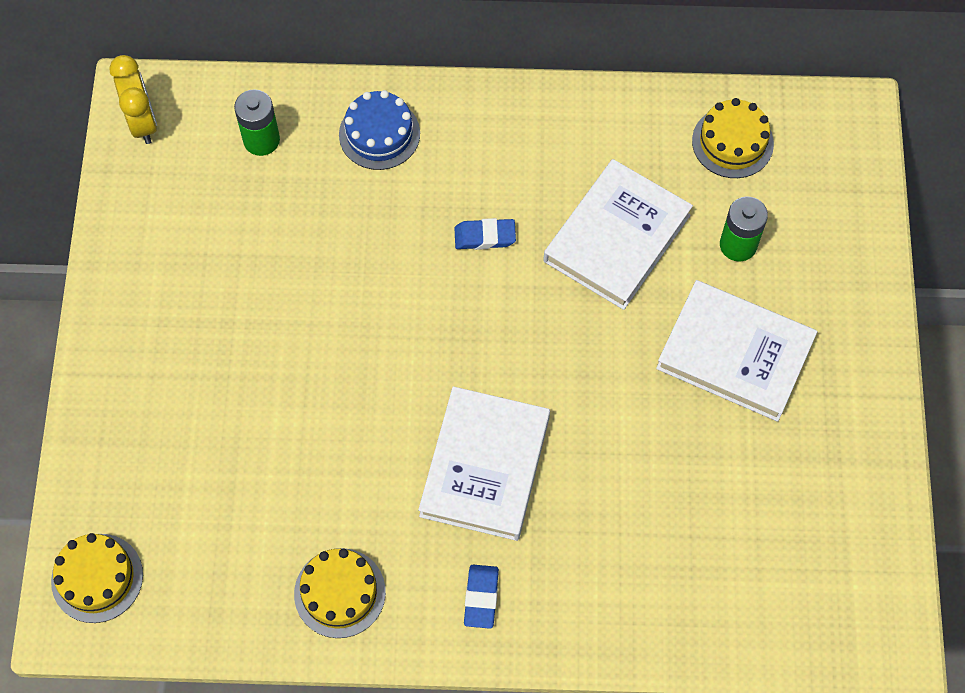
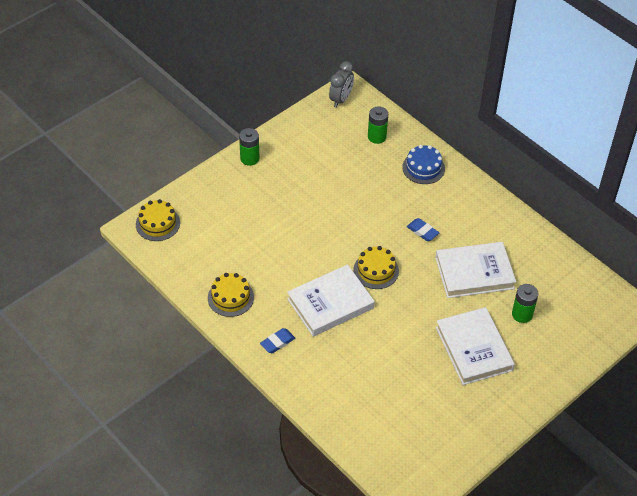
camera: 45 degrees right, 15 degrees down
yellow clock [109,55,157,144] -> grey clock [329,61,354,108]
yellow cake [692,98,774,178] -> yellow cake moved to [353,246,399,289]
none -> green battery [239,128,260,166]

